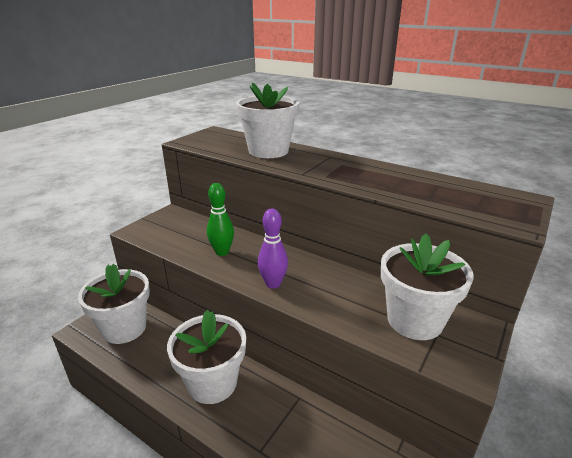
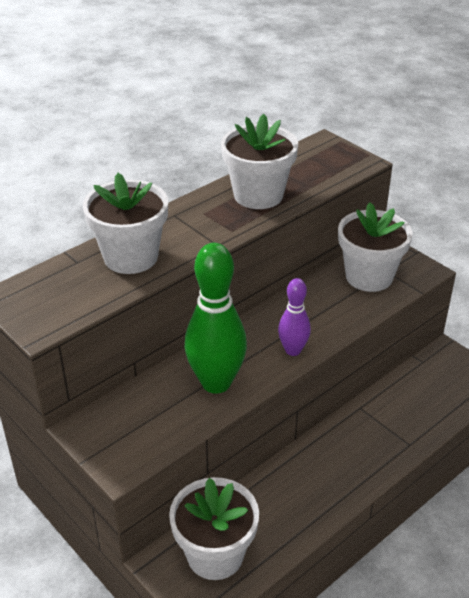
camera: 75 degrees left, 10 degrees up
white flower pot [167,309,246,404] -> white flower pot moved to [221,114,298,209]
green bowling pin [207,183,234,256] -> green bowling pin [184,243,247,394], size x1.81

